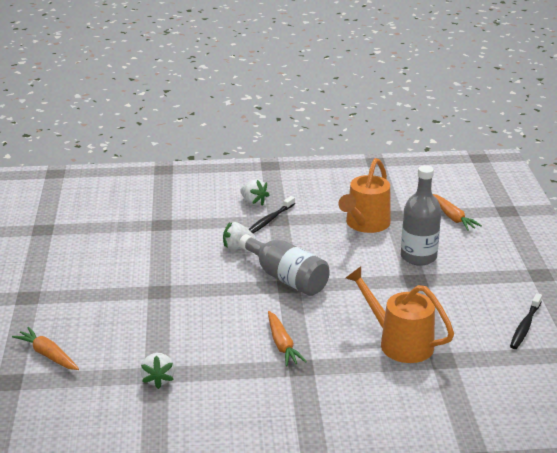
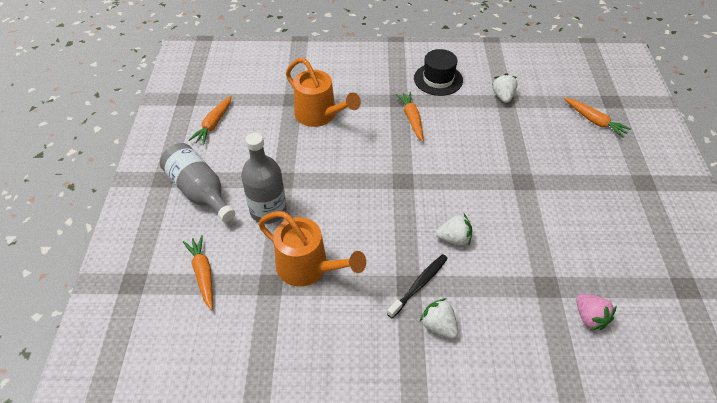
camera: 175 degrees left, 20 degrees up
grey bottle [239,234,330,296] -> grey bottle moved to [160,143,235,222]
orange watering can [338,158,391,233] -> orange watering can turned 90 degrees clockwise [258,211,366,286]
black toothbrush [510,293,542,349] -> orange carrot [189,95,232,145]
none -> black hat [414,49,463,96]
none -> pink strawberry [576,294,617,330]

